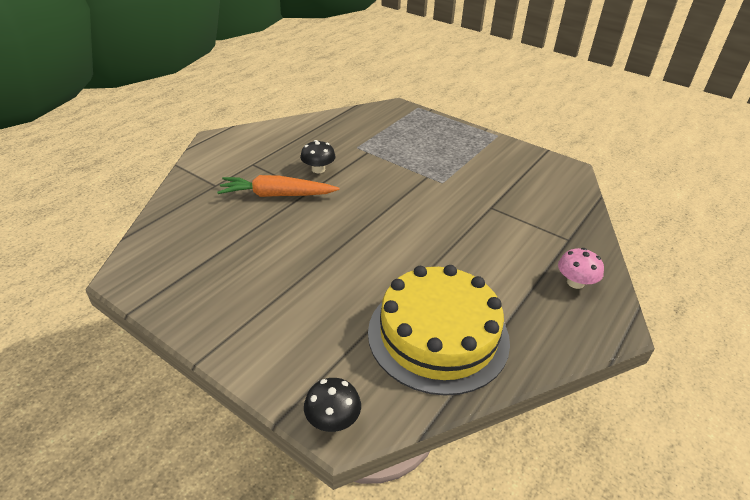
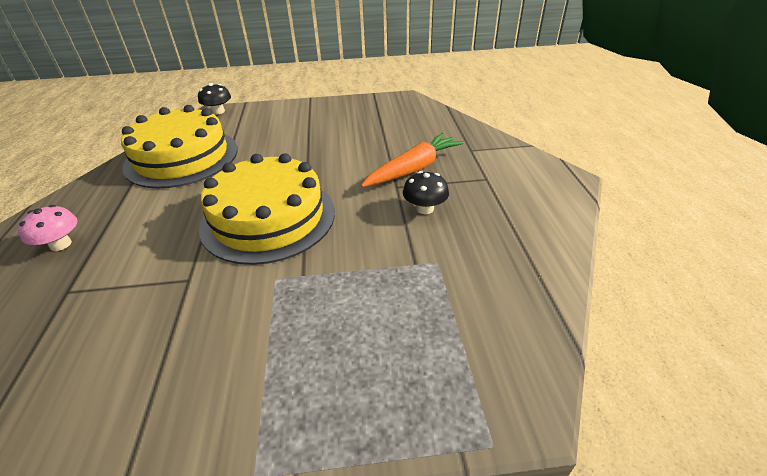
camera: 140 degrees right, 0 degrees up
none -> yellow cake [199,153,335,265]

